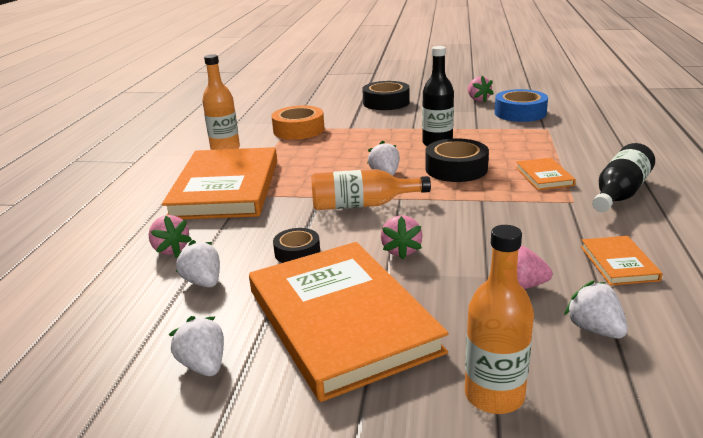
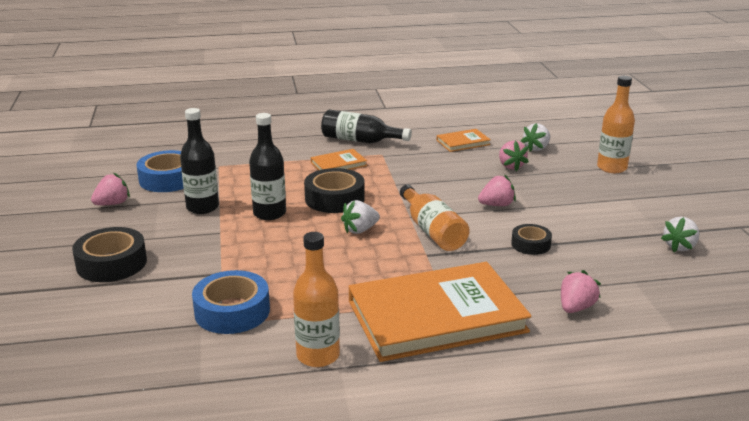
camera: 110 degrees left, 0 degrees up
white strawberry [174,240,220,287] -> none
orange book [249,242,449,402] -> none
orange tape [271,105,325,140] -> blue tape [192,270,270,334]
none -> black bottle [180,108,219,214]

